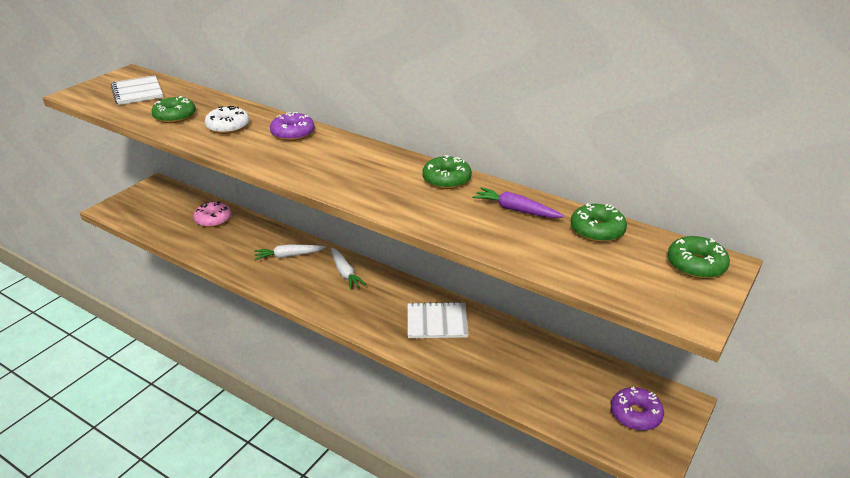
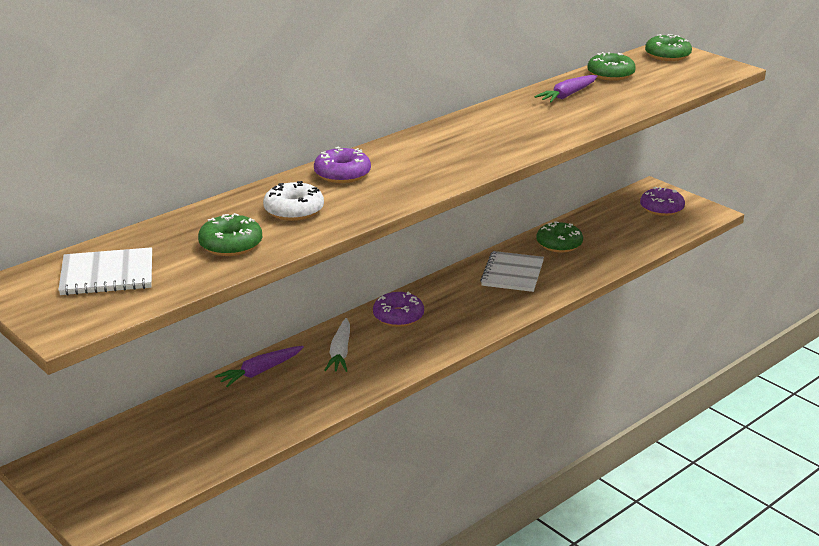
camera: 75 degrees left, 5 degrees down
pink donut [193,202,231,227] -> none
white carrot [331,247,366,290] -> purple donut [373,292,424,327]
green donut [422,155,472,189] -> green donut moved to [536,221,583,252]
none -> purple carrot [215,346,304,387]

